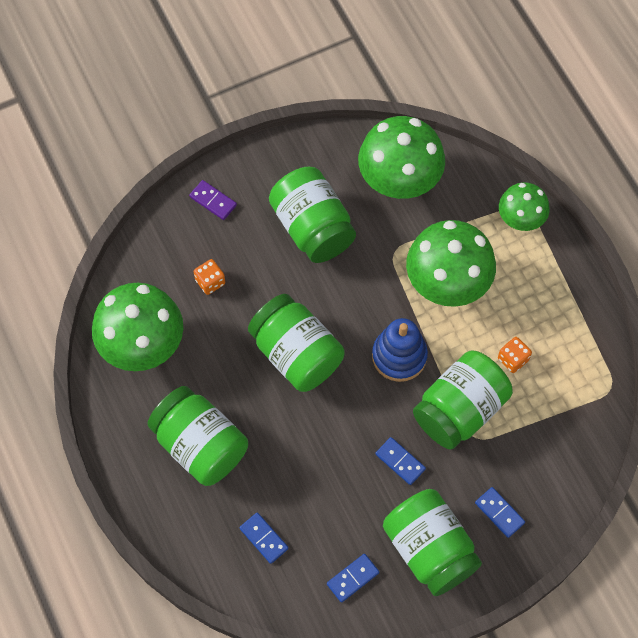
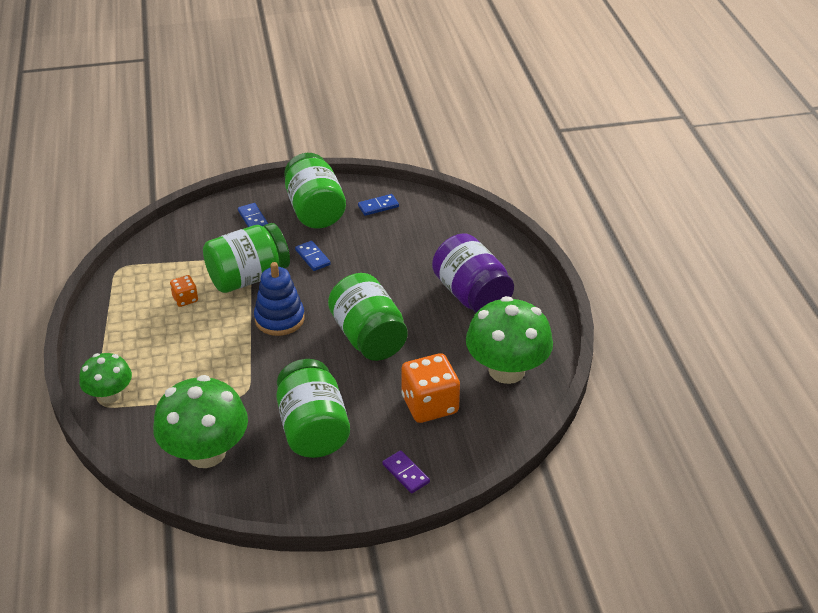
camera: 165 degrees left, 25 degrees down
green jar [147,386,248,486] -> purple jar [432,233,514,313]
orange dice [194,259,225,295] -> orange dice [401,353,460,423], size x1.99
blue domino [239,513,289,564] -> none
green mushroom [406,220,496,307] -> none

